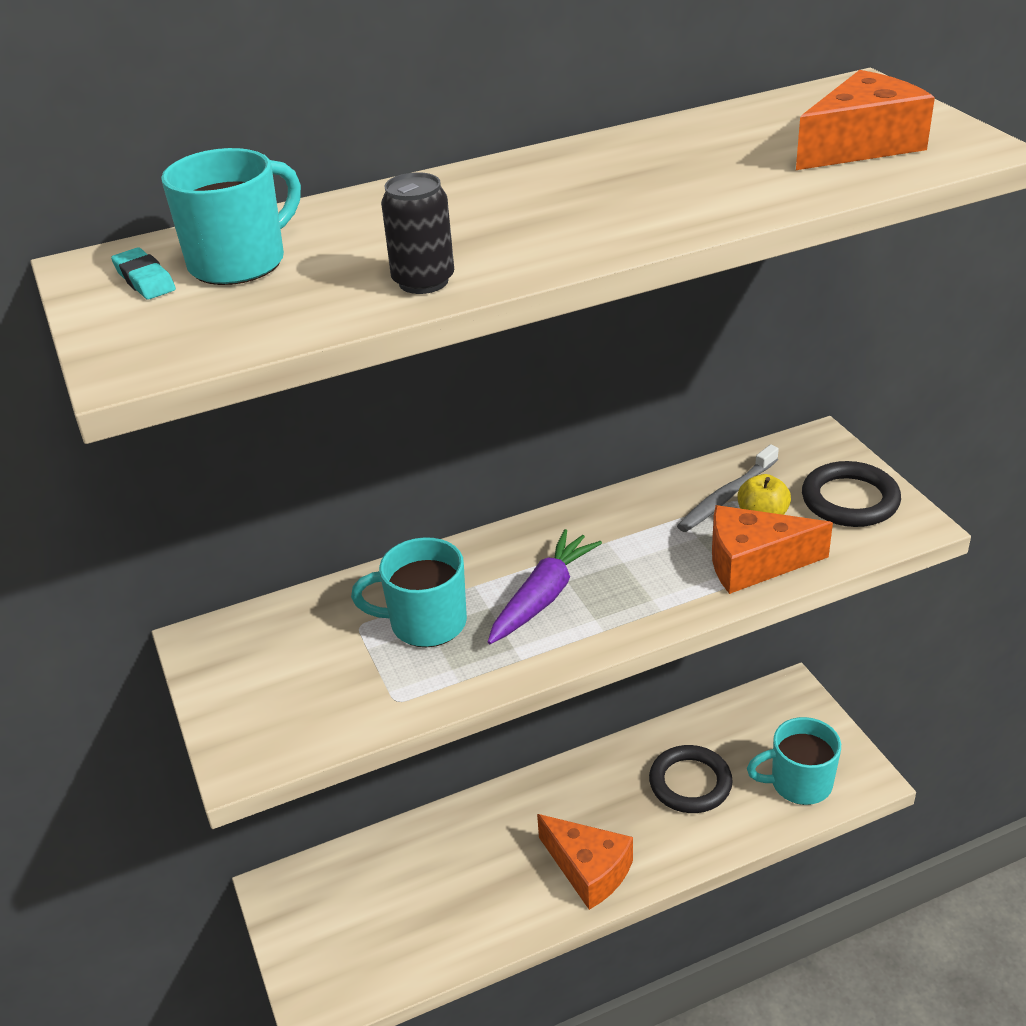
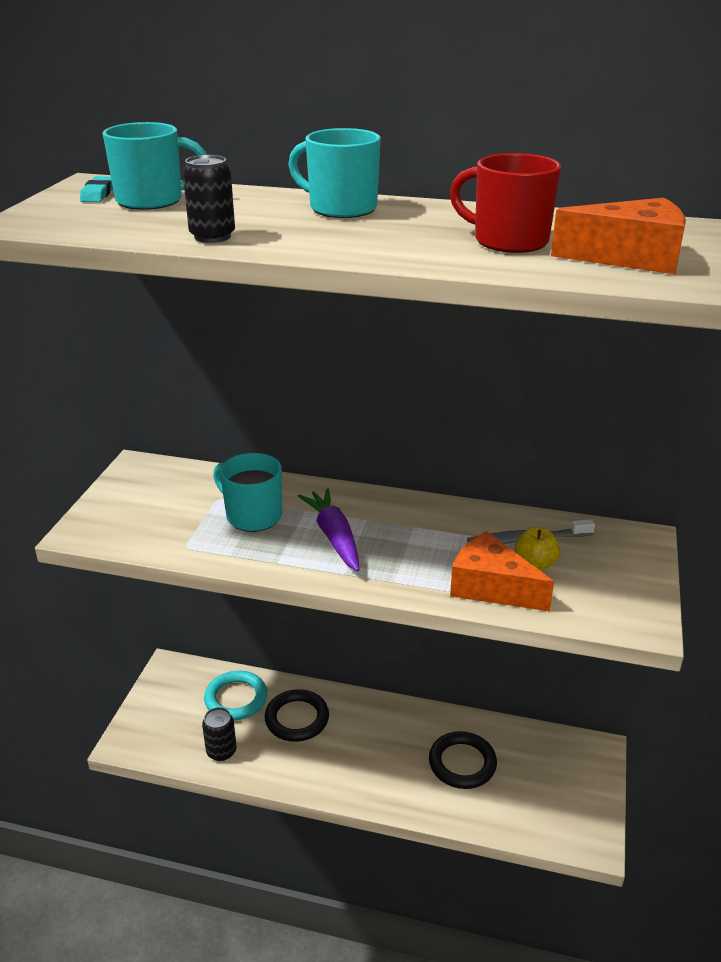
camera: 35 degrees right, 5 degrees down
purple carrot [488,529,602,644] -> purple carrot turned 90 degrees counterclockwise [298,488,359,571]
orange cheese [537,814,633,910] -> none
turquoise mug [747,717,841,805] -> turquoise mug moved to [288,128,381,218]
black ring [802,461,901,527] -> black ring moved to [265,689,329,742]
none -> black can [202,707,237,761]
none -> turquoise ring [204,671,267,720]
none -> red mug [450,153,561,253]

